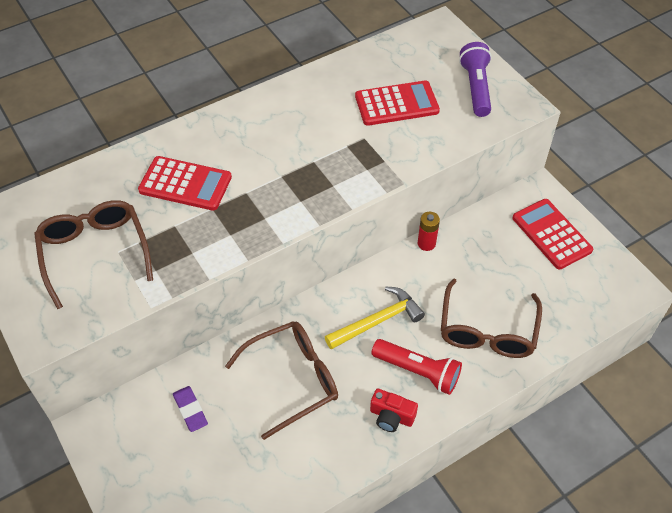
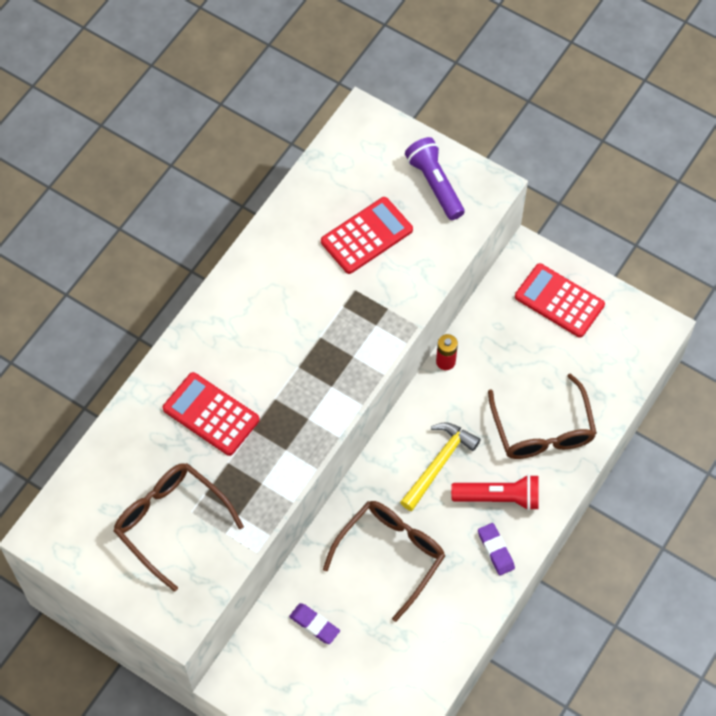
camera: 25 degrees left, 10 degrees up
red calculator [138,156,232,211] -> red calculator turned 135 degrees counterclockwise [163,372,260,456]
red camera [370,389,418,432] -> purple eraser [478,523,515,575]

